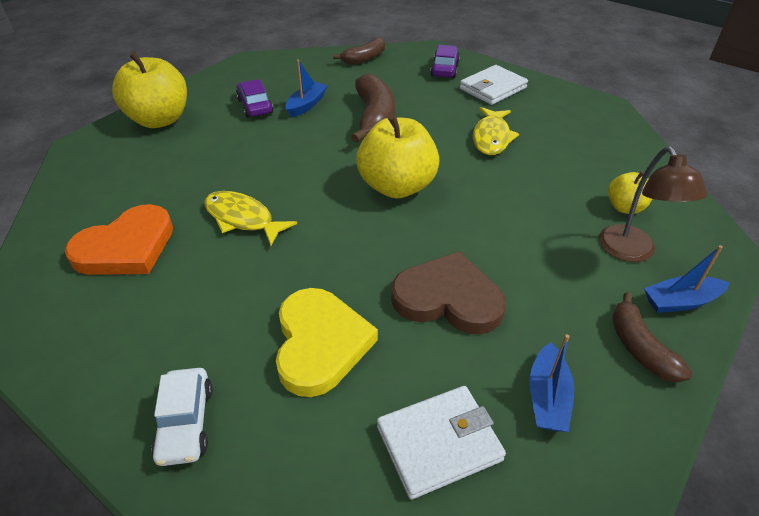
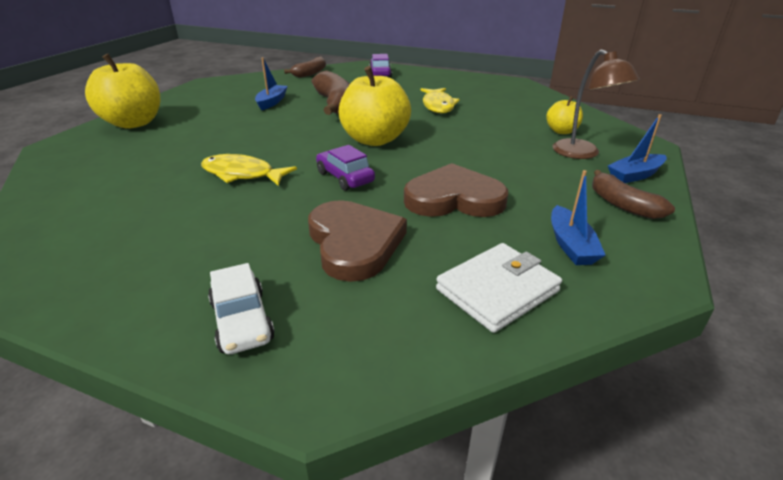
camera: 15 degrees left, 10 degrees down
orange heart [65,204,173,275] -> none
purple car [236,79,273,118] -> purple car moved to [316,145,375,191]
yellow heart [276,288,378,397] -> brown heart [308,200,407,282]
white wallet [460,65,528,105] -> none

